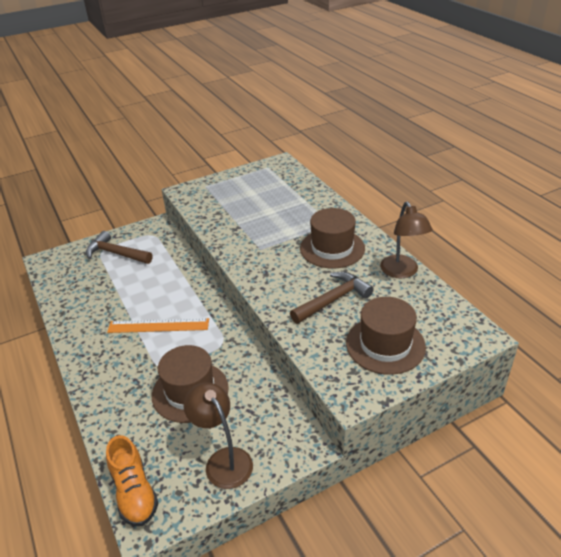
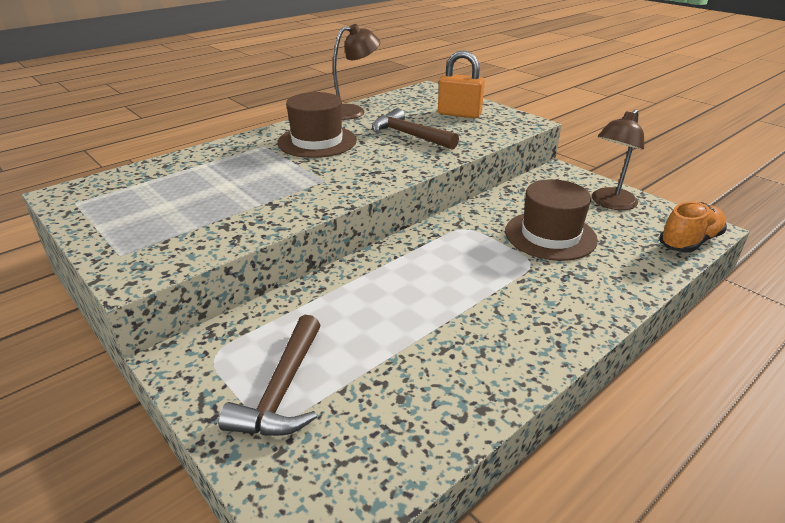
camera: 105 degrees left, 5 degrees down
orange ruler [107,318,209,333] -> none
brown hat [346,297,426,375] -> orange padlock [438,50,485,118]

